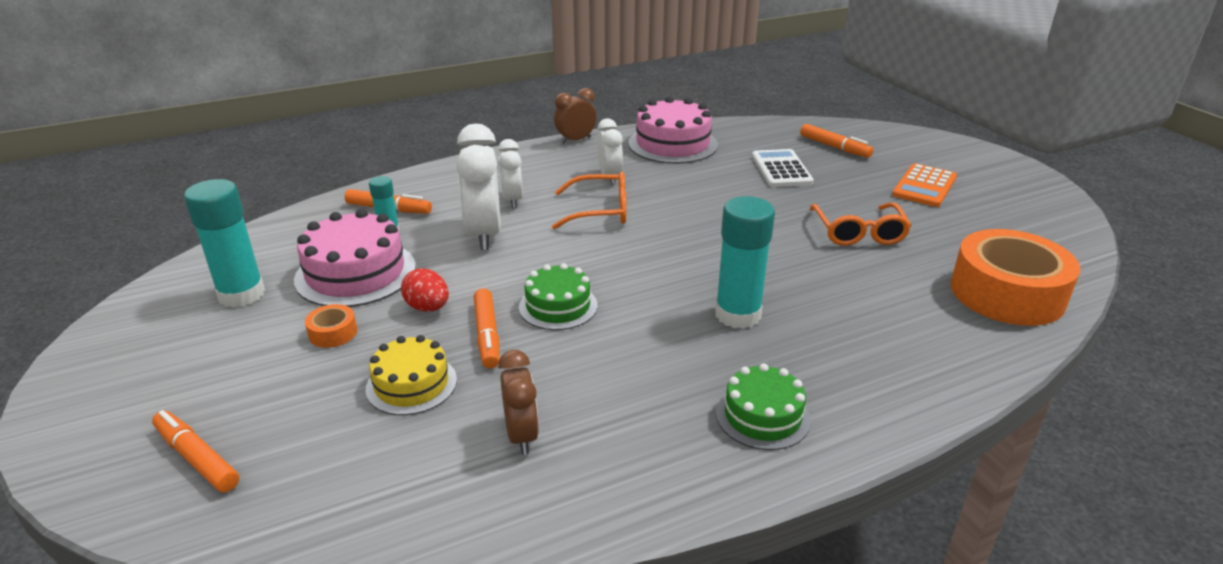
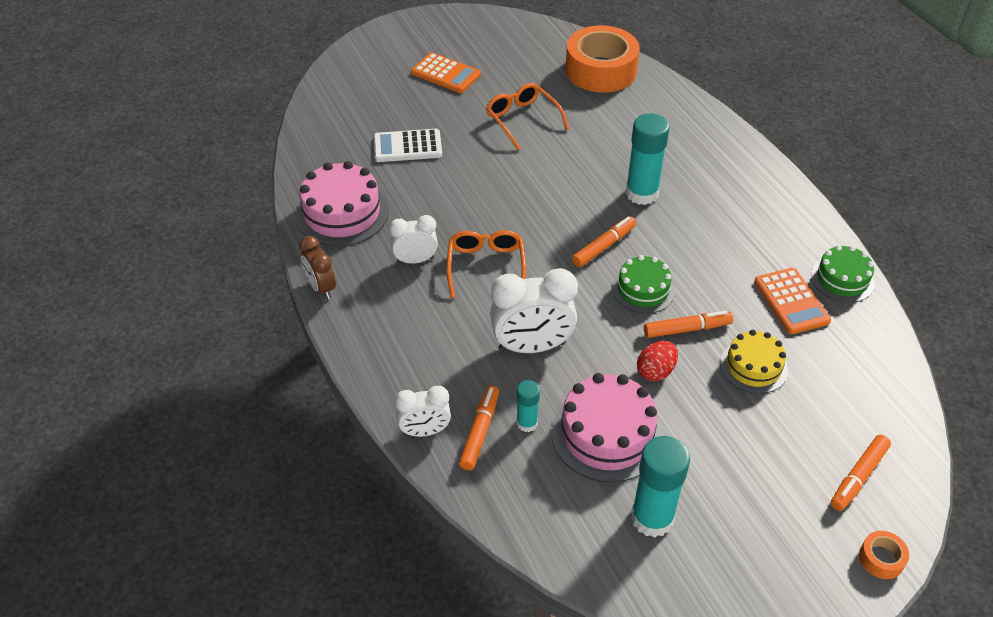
camera: 90 degrees left, 15 degrees up
orange tape [305,304,357,348] -> orange tape moved to [859,531,909,579]
white clock [498,139,523,208] -> white clock moved to [395,386,451,437]
brown clock [498,350,539,455] -> orange calculator [754,268,831,334]
green cake [716,363,811,450] -> green cake moved to [811,245,875,303]
orange marker [800,124,873,158] -> orange marker moved to [572,216,636,267]
orange glasses [810,202,911,246] -> orange glasses turned 120 degrees counterclockwise [486,83,569,150]

